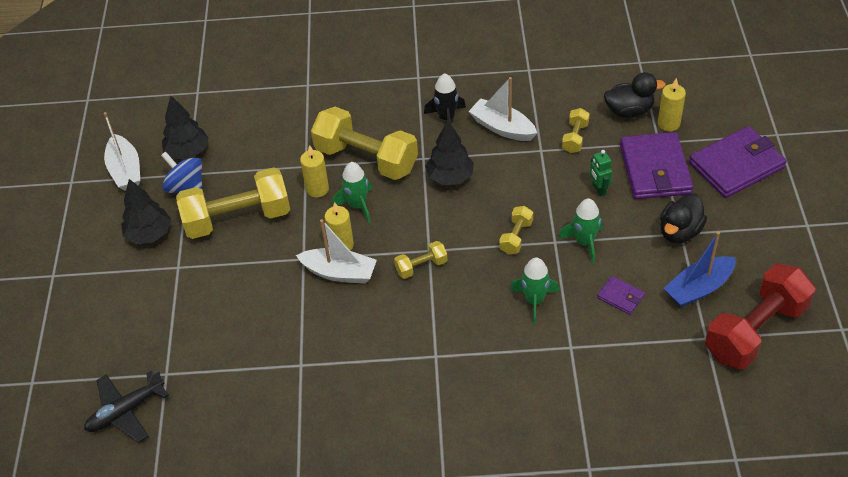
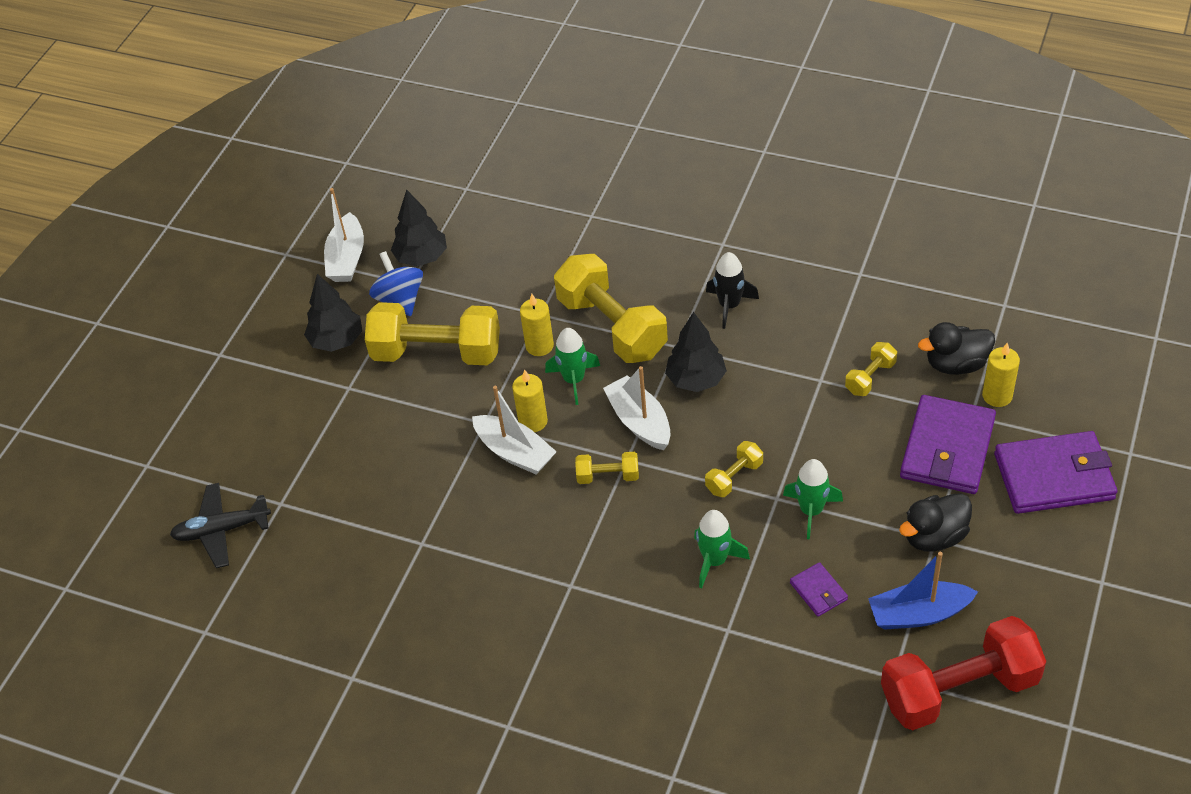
camera: 25 degrees right, 0 degrees up
white boat [468,77,537,141] -> white boat moved to [603,366,671,450]
green robot [590,150,612,197] -> none
black duck [604,72,666,118] -> black duck turned 150 degrees clockwise [918,322,995,375]

